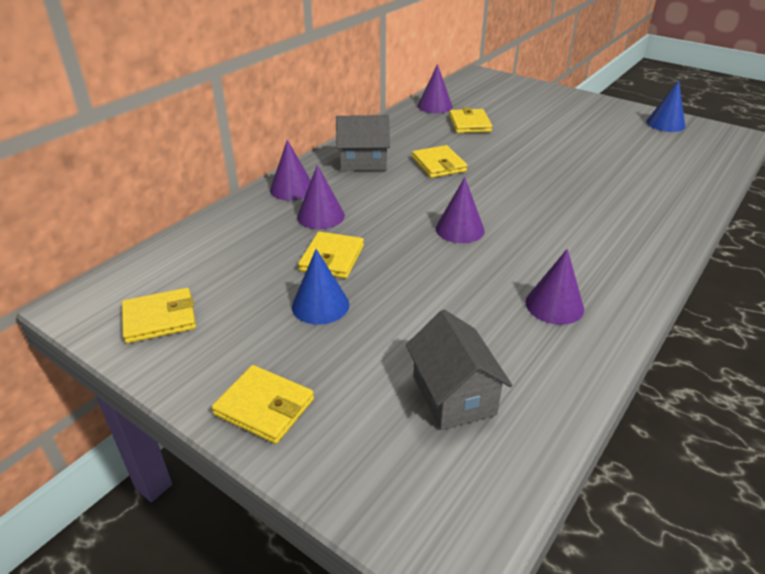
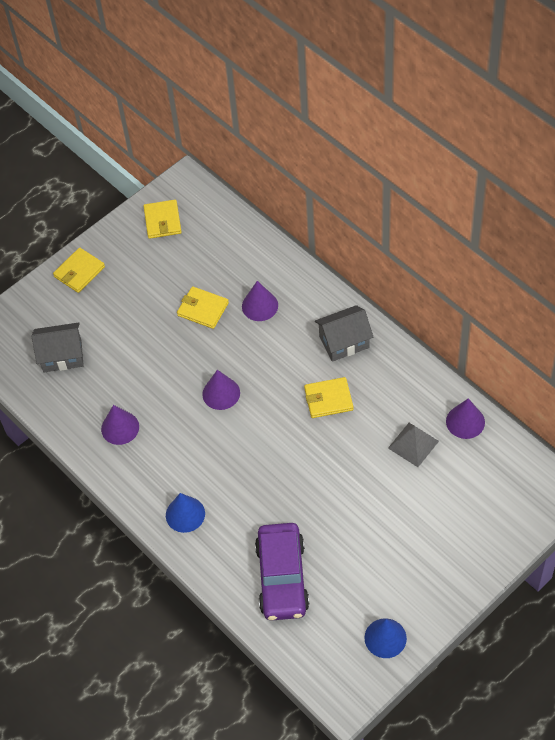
camera: 105 degrees right, 20 degrees up
purple cone [270,140,311,201] -> none
blue cone [292,249,349,325] -> blue cone moved to [166,493,205,533]
grey house [336,115,390,171] -> grey house turned 60 degrees clockwise [315,305,373,362]
yellow wallet [449,107,492,133] -> grey pyramid [388,423,439,467]
none -> purple car [255,523,309,621]

